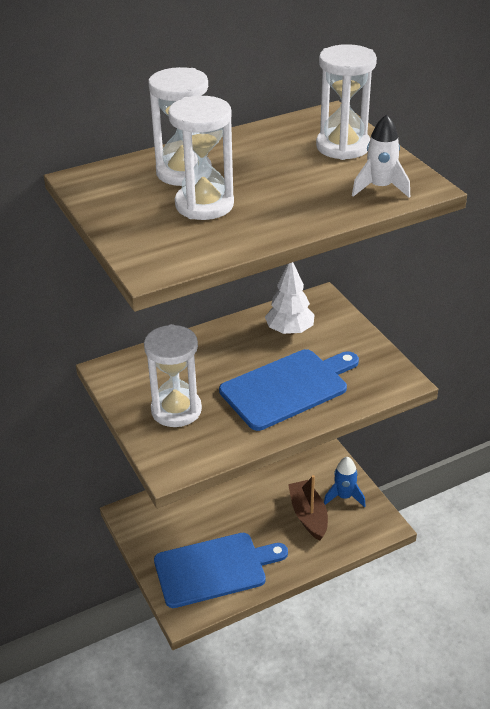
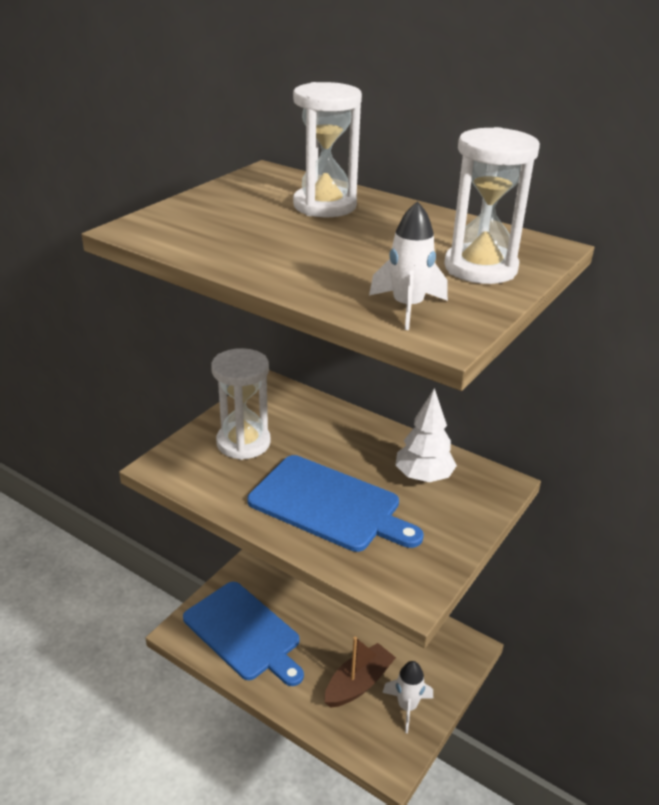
camera: 60 degrees right, 5 degrees down
white hourglass [168,96,234,220] -> none
blue rocket [324,457,366,507] -> white rocket [382,661,433,733]

